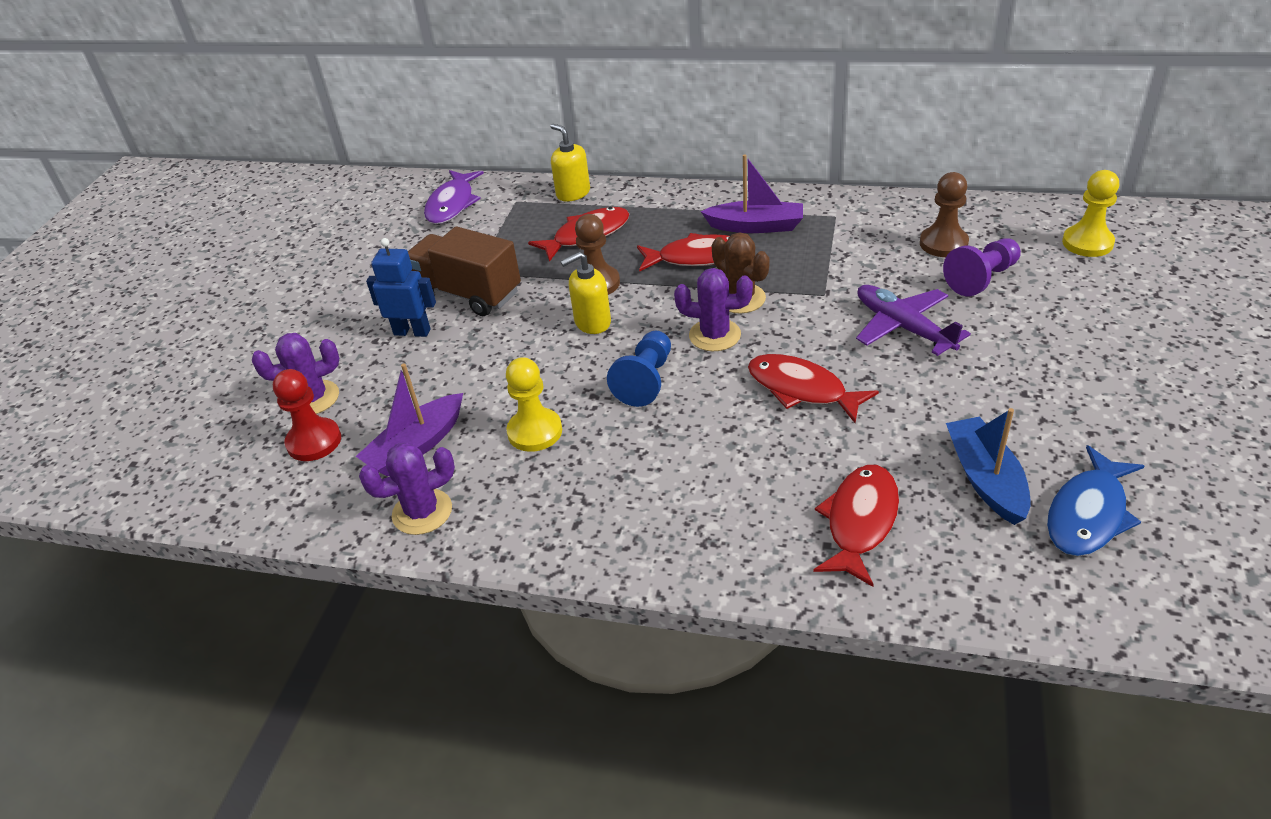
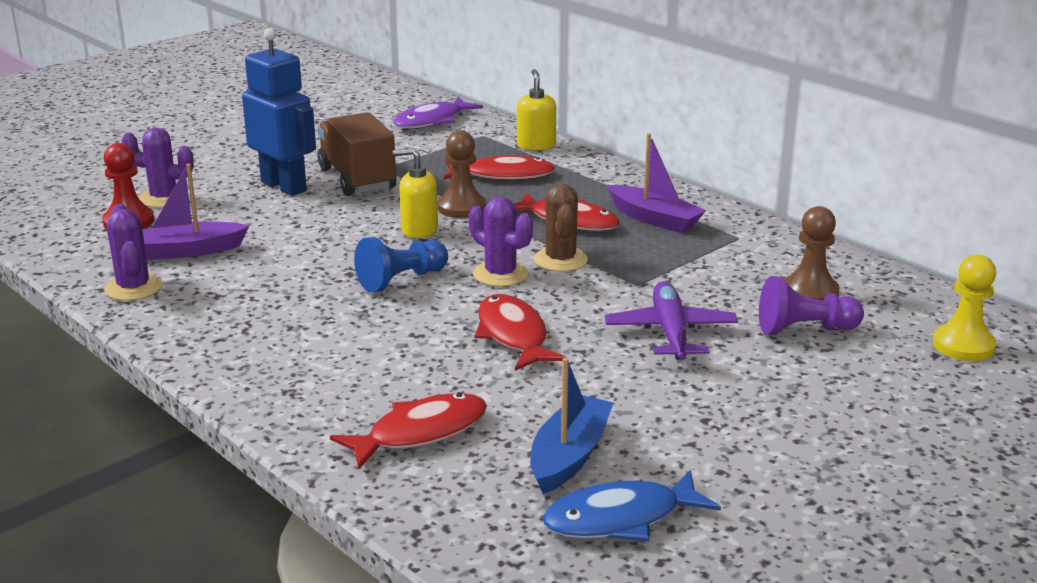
camera: 30 degrees right, 15 degrees down
purple cactus [359,442,455,535] -> purple cactus turned 60 degrees clockwise [104,204,162,301]
blue robot [366,238,436,337] -> blue robot [242,28,316,196], size x1.52
yellow pawn [506,357,562,452] -> none

